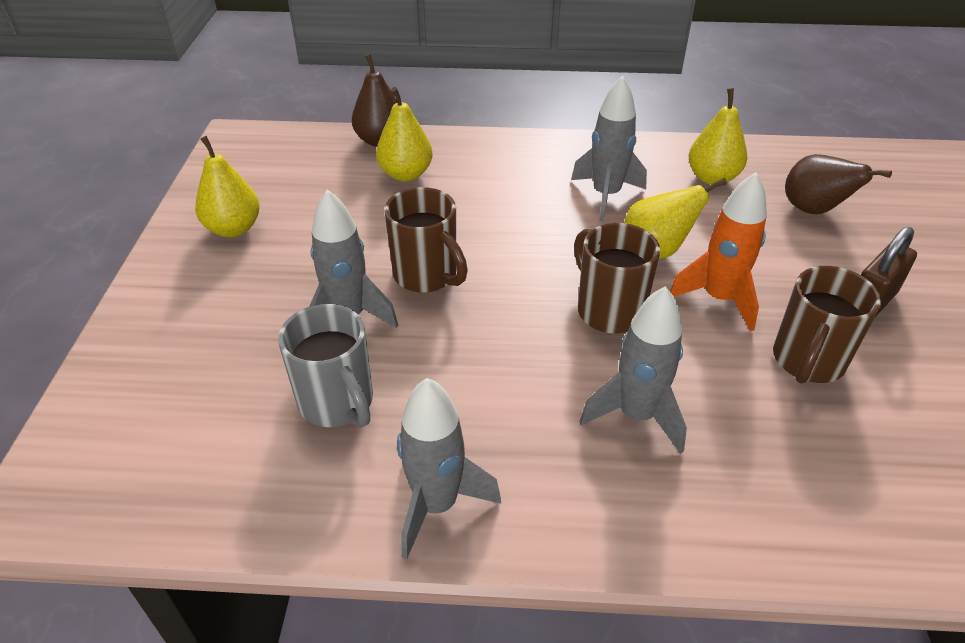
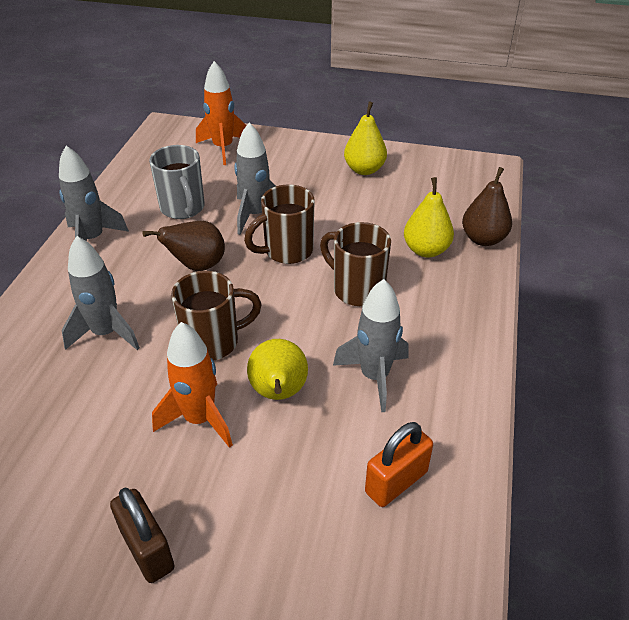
camera: 100 degrees right, 0 degrees up
grey mug [278,304,373,428] -> grey mug turned 90 degrees counterclockwise [149,145,205,219]
yellow pear [689,88,747,185] -> orange padlock [365,422,433,507]
brown mug [773,266,881,384] -> brown mug moved to [320,222,391,306]
brown pear [785,154,892,214] -> brown pear moved to [143,221,225,271]
none -> orange rocket [196,61,247,165]

